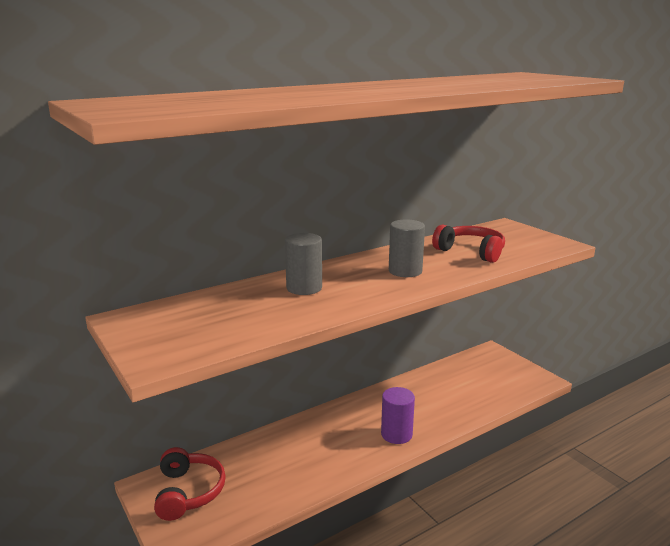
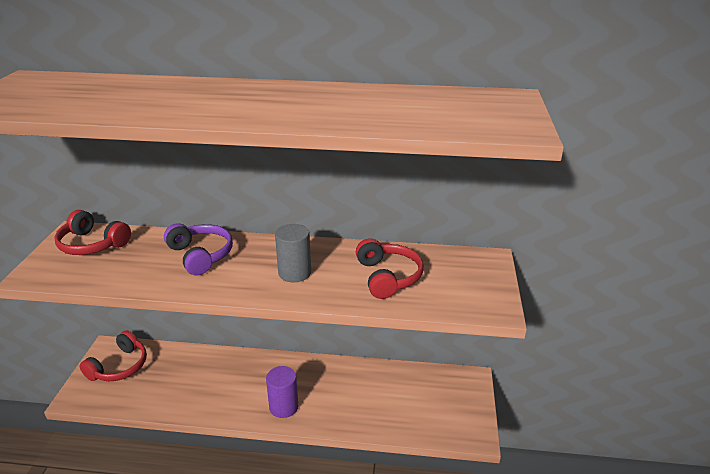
camera: 40 degrees right, 10 degrees up
grey cylinder [285,233,322,295] -> purple headphones [164,223,233,275]
none -> red headphones [54,210,131,255]

